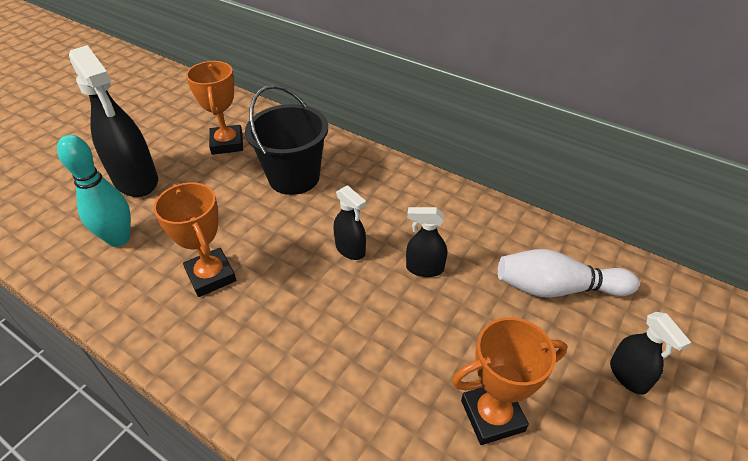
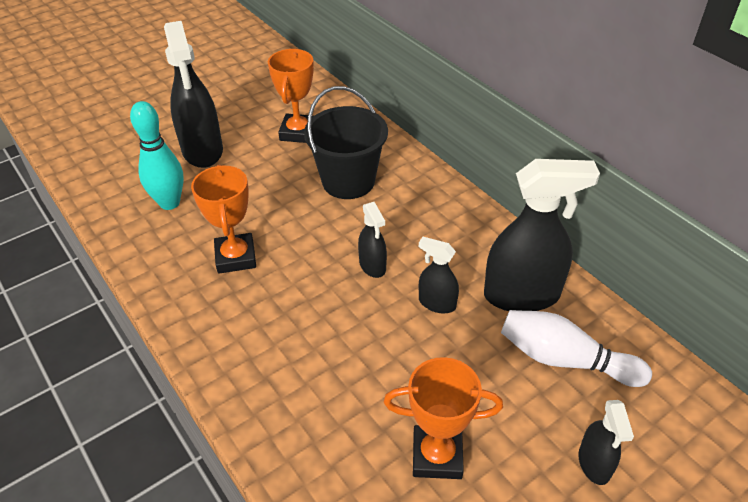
camera: 20 degrees right, 0 degrees up
none -> black spray bottle [484,159,600,311]

